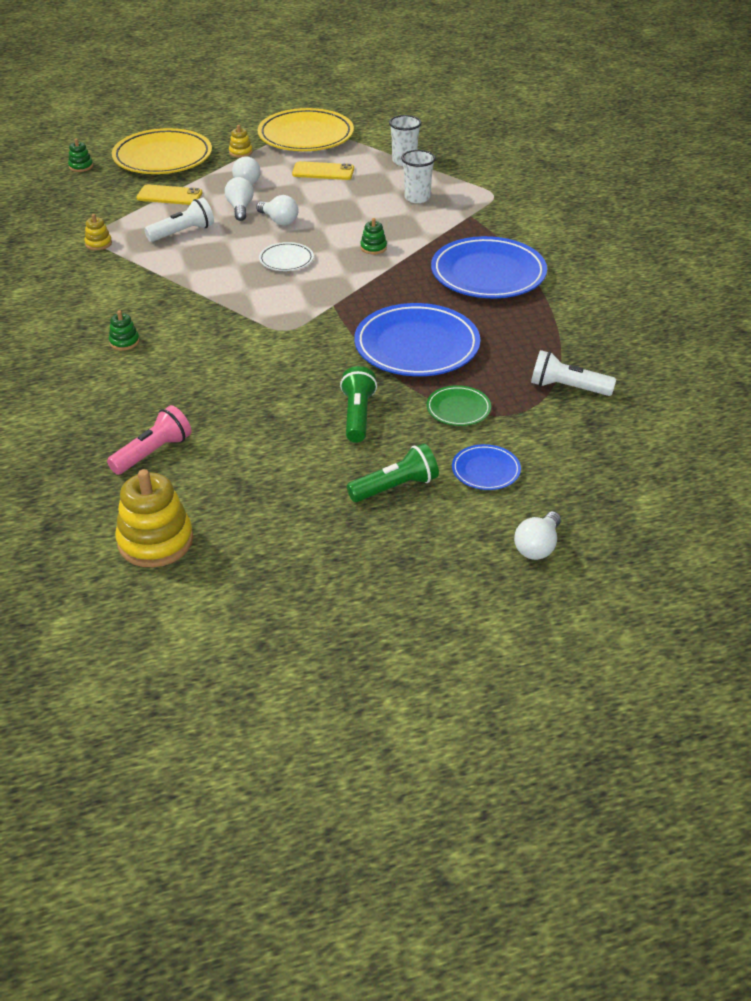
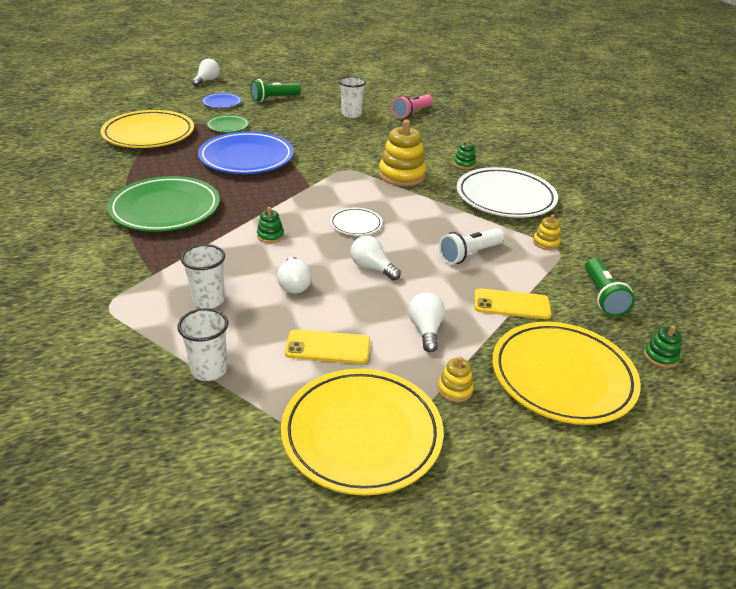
camera: 175 degrees right, 5 degrees down
yellow stacking toy [115,469,193,567] -> yellow stacking toy moved to [379,120,426,186]
white light bulb [225,177,254,221] -> white light bulb moved to [277,256,312,294]
green flashlight [340,366,377,443] -> green flashlight moved to [585,258,635,316]
blue plate [431,236,547,298] -> green plate [107,176,220,232]
white flashlight [531,350,616,396] -> yellow plate [100,110,194,148]
none -> white cup [339,76,366,118]
none -> white plate [457,167,558,218]

